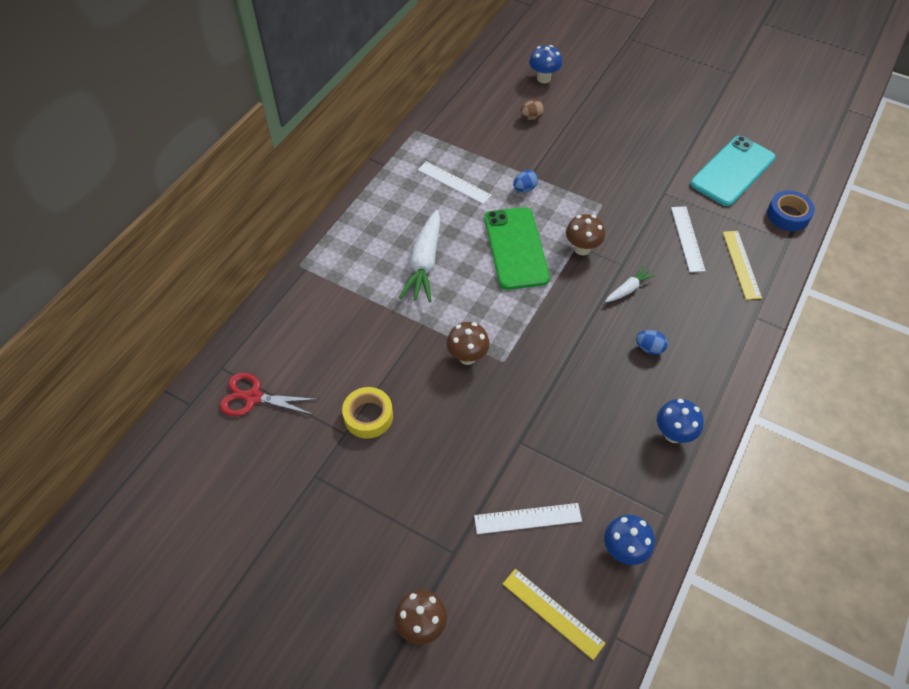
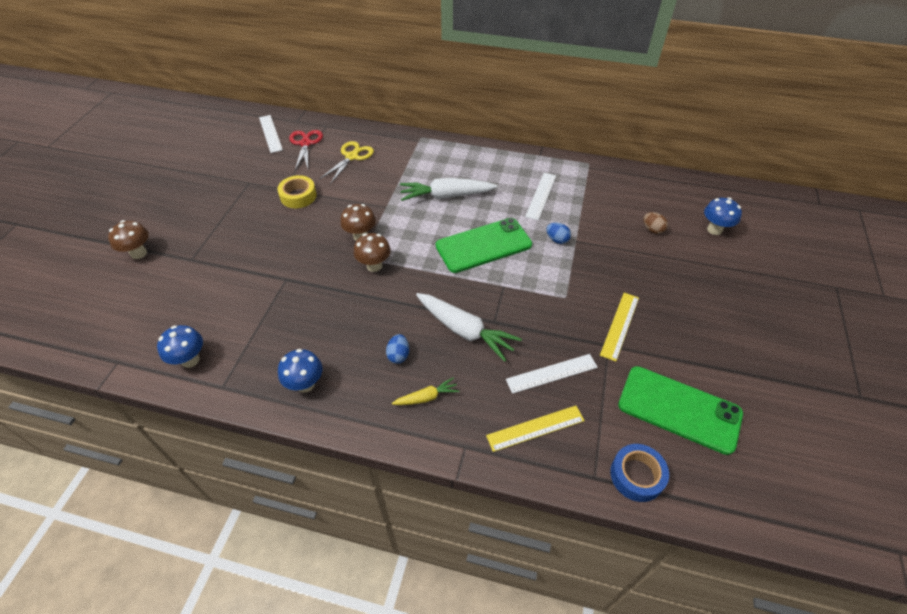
camera: 75 degrees right, 5 degrees down
white ruler [474,503,582,534] -> white ruler moved to [259,115,283,153]
yellow ruler [503,569,606,660] -> yellow ruler moved to [600,293,639,362]
brown mushroom [566,214,605,255] -> brown mushroom moved to [354,233,391,272]
white carrot [605,266,656,302] -> white carrot [416,293,522,362], size x1.91
turquoise phone [690,136,775,206] -> green phone [618,366,743,455]
none -> yellow scissors [319,141,374,184]
none -> yellow carrot [392,377,459,405]

